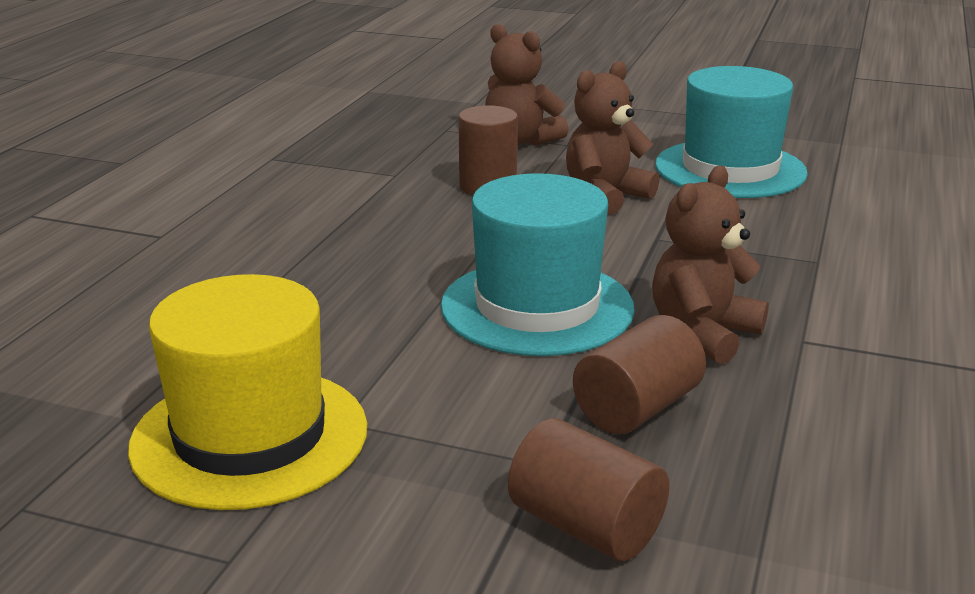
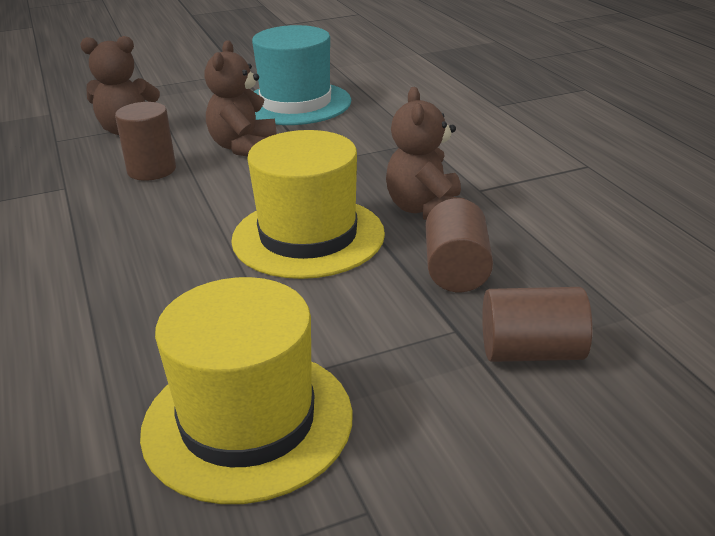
camera: 40 degrees left, 5 degrees up
turquoise hat [441,173,635,356] -> yellow hat [231,130,385,279]

